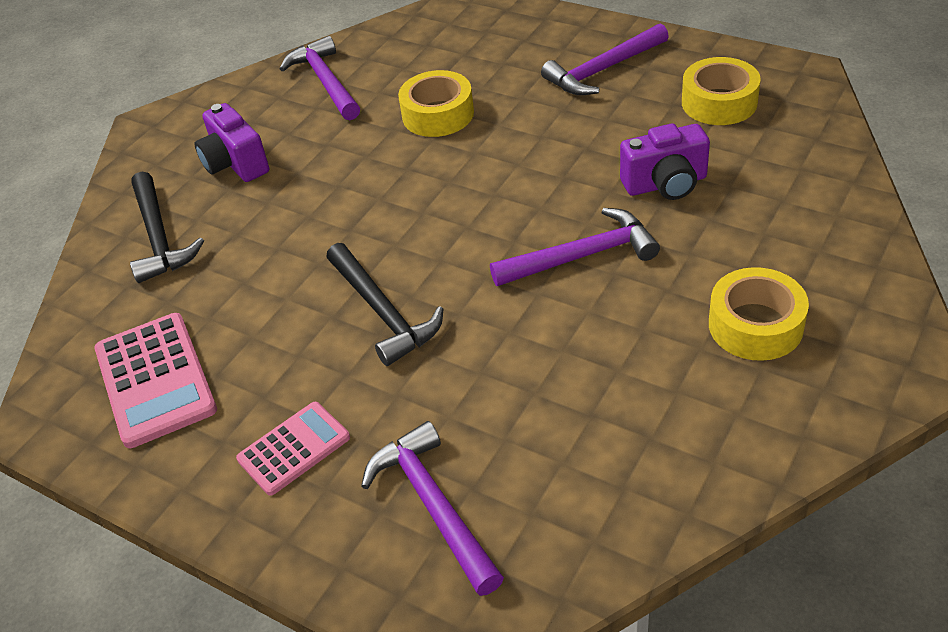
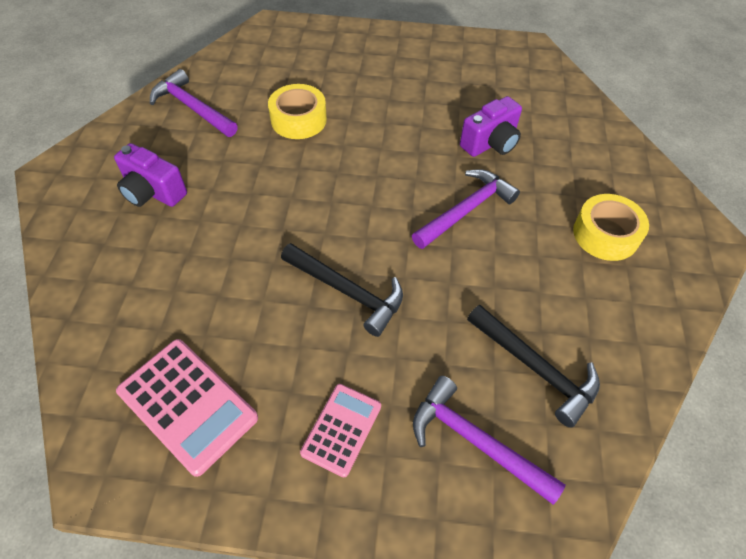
camera: 30 degrees left, 10 degrees up
black hammer [130,172,204,283] -> black hammer moved to [467,305,600,428]
purple hammer [541,23,669,95] -> none
yellow tape [682,57,761,125] -> none

